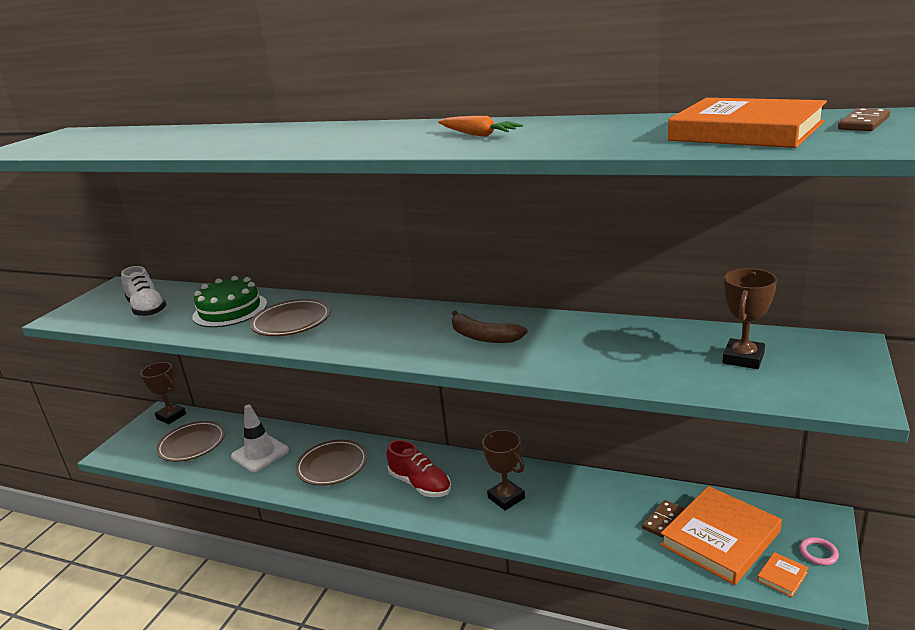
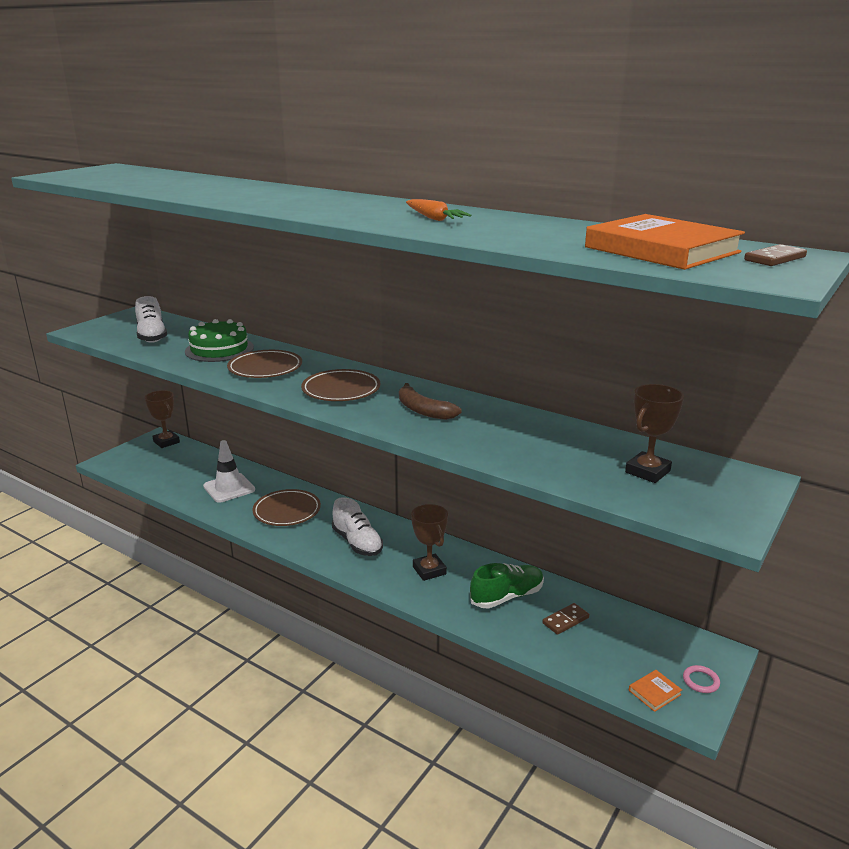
camera: 10 degrees right, 0 degrees up
brown plate [156,421,225,462] -> brown plate moved to [301,369,381,401]
red shoe [386,440,451,497] -> white shoe [332,497,383,556]
orange book [660,486,782,585] -> none
none -> green shoe [470,563,544,608]

